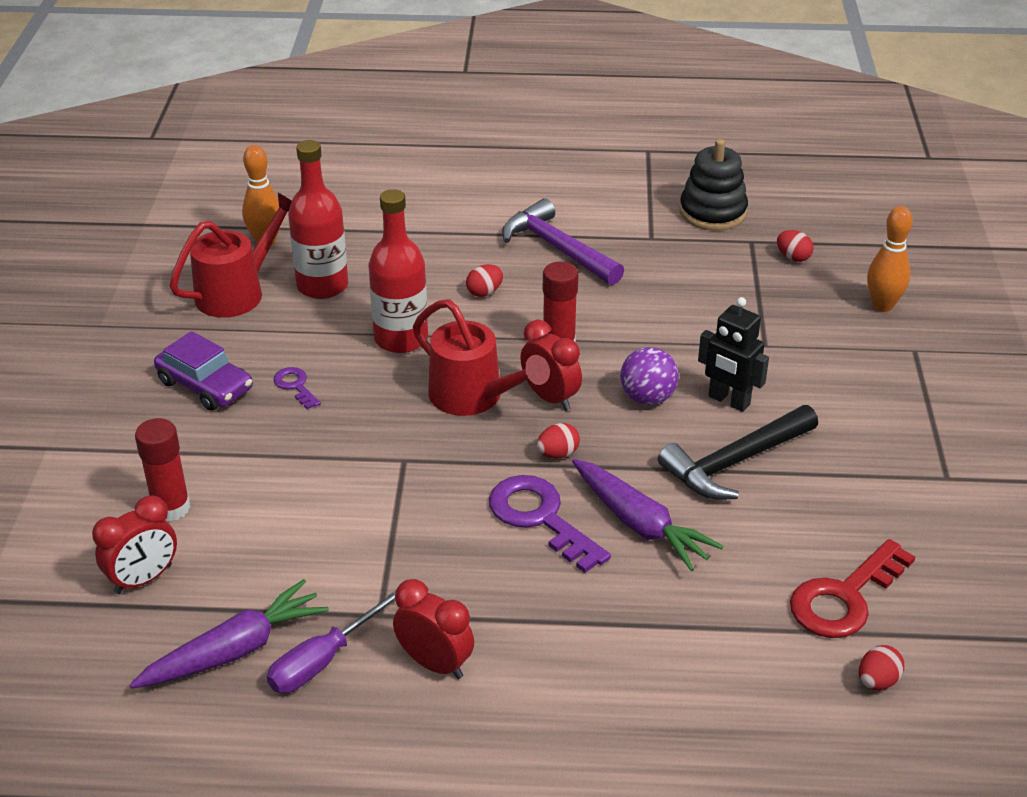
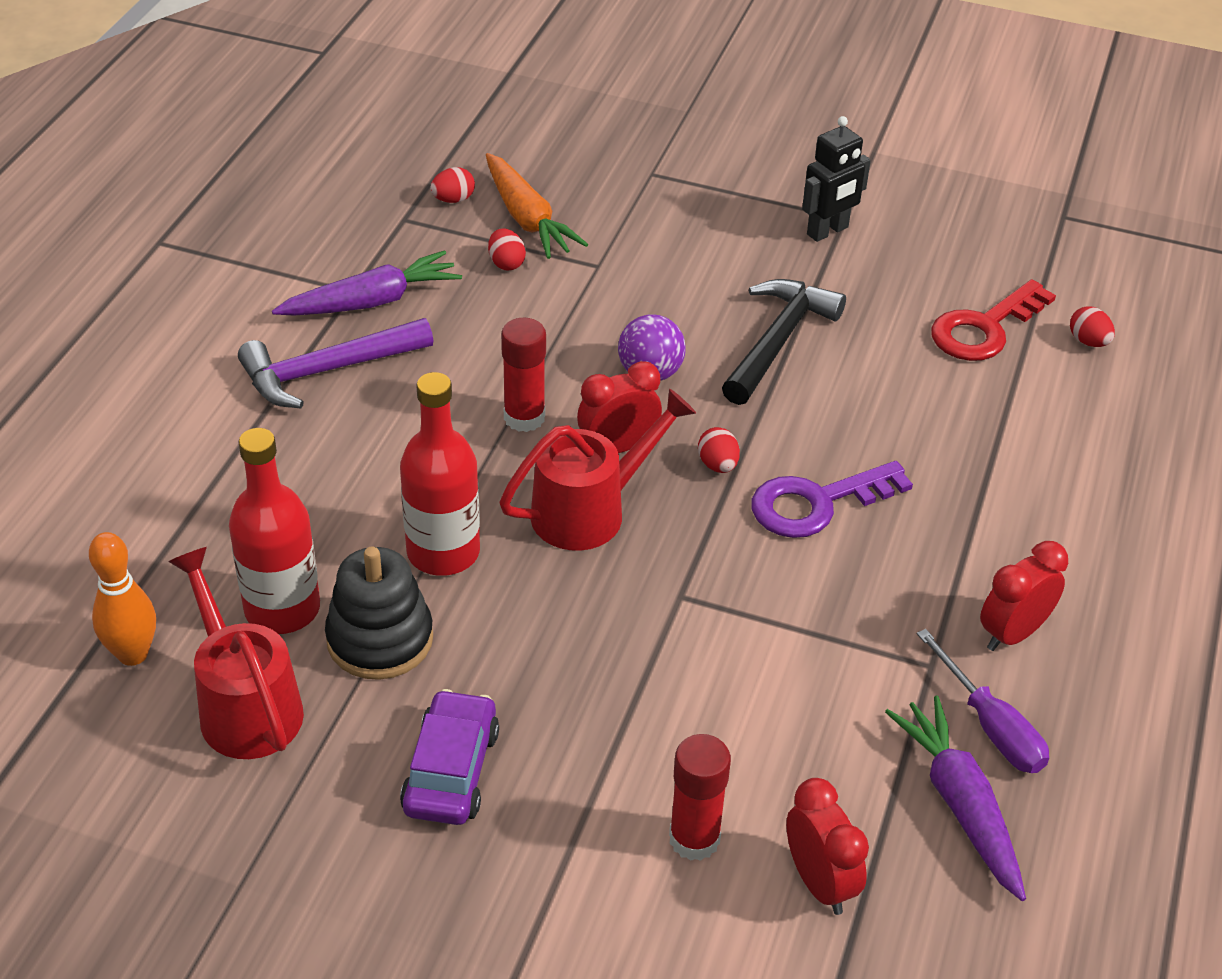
camera: 75 degrees left, 5 degrees up
purple car [154,331,253,411] -> purple car turned 45 degrees counterclockwise [400,689,499,825]
purple key [273,367,321,409] -> none
red egg [466,264,503,297] -> red egg moved to [488,228,526,271]
purple carrot [572,459,723,571] -> purple carrot moved to [272,250,462,316]
black hammer [658,405,818,500] -> black hammer turned 135 degrees counterclockwise [722,279,846,405]
black stacking toy [680,139,748,230] -> black stacking toy moved to [325,547,433,680]
black robot [698,297,769,412] -> black robot moved to [802,116,871,242]
red key [790,539,915,638] -> red key turned 75 degrees clockwise [931,279,1056,361]
orange bowling pin [867,206,913,312] -> none
none -> orange carrot [486,153,588,259]

